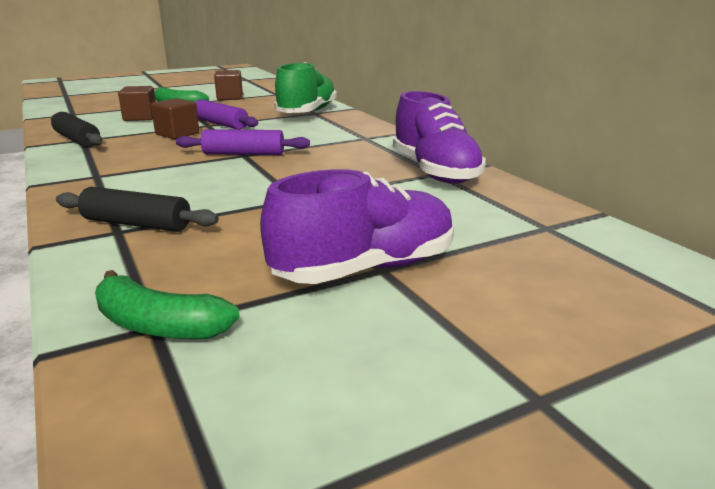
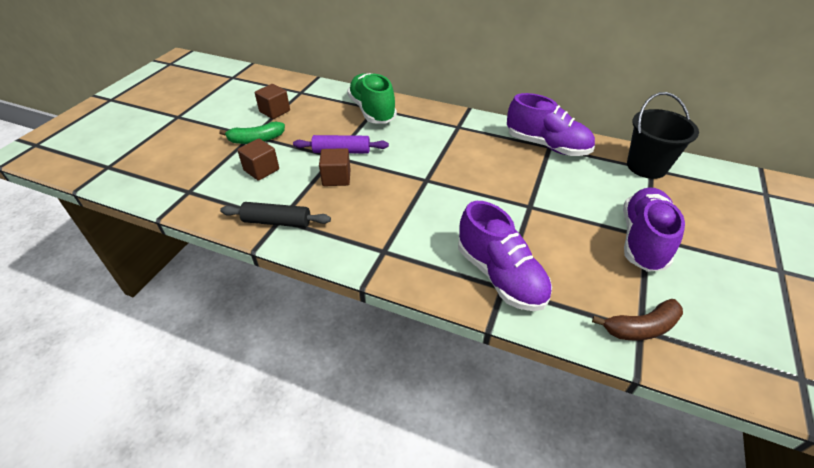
camera: 40 degrees left, 20 degrees up
black rolling pin [56,187,219,232] -> purple shoe [458,201,552,311]
green banana [95,270,240,339] -> brown banana [592,299,683,340]
purple rolling pin [176,129,310,155] -> none
none -> black bucket [627,92,699,179]

